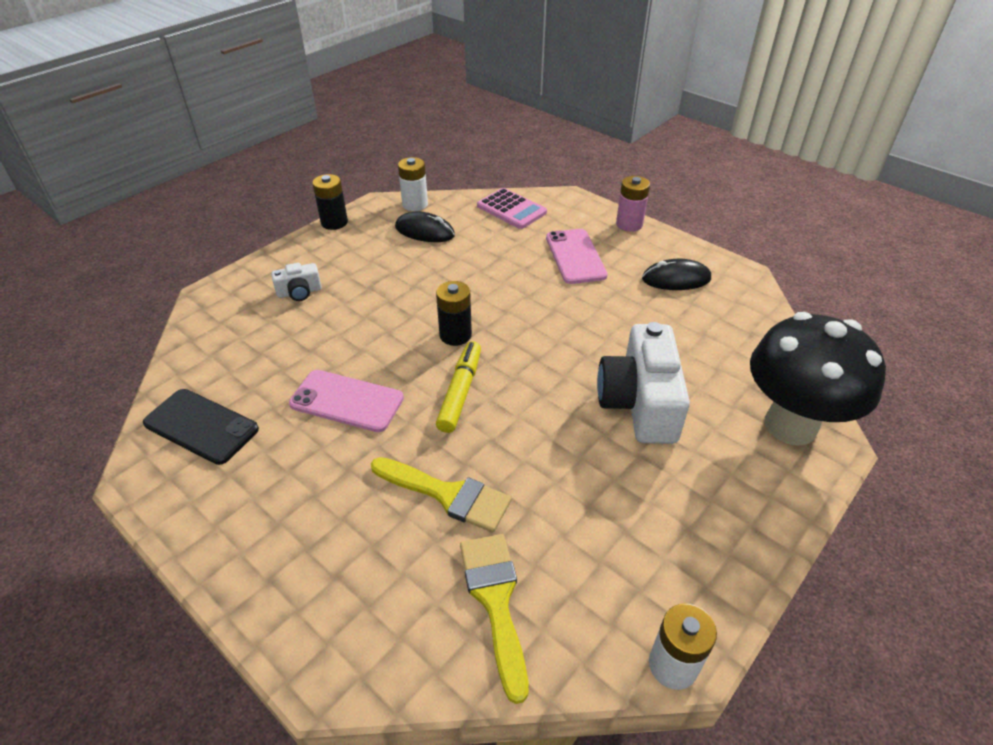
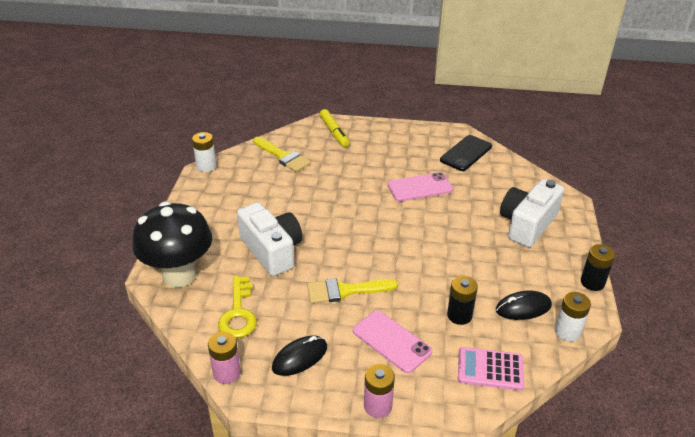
camera: 145 degrees right, 5 degrees down
black phone [143,389,259,465] -> black phone turned 45 degrees counterclockwise [440,135,492,171]
white camera [271,263,322,301] -> white camera [500,179,564,247], size x2.12
yellow brush [371,457,512,532] -> yellow brush moved to [307,278,398,303]
black battery [436,281,472,346] -> black battery moved to [447,276,478,325]
yellow marker [436,341,481,433] -> yellow marker moved to [320,109,350,147]
none -> pink battery [208,332,241,384]
none -> yellow key [218,276,257,338]

